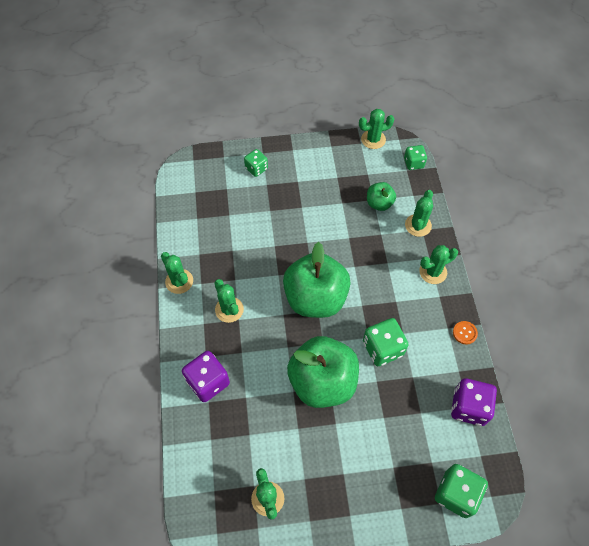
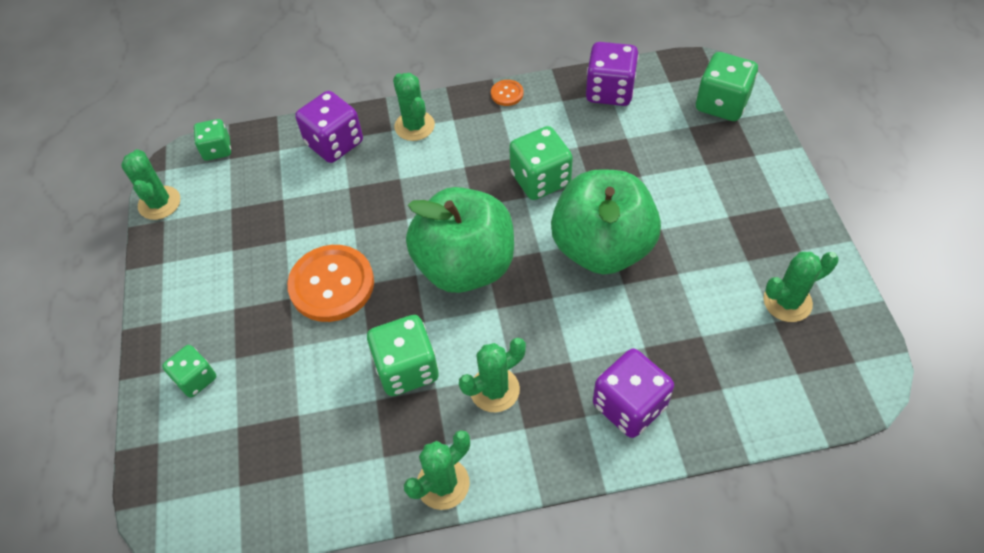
camera: 90 degrees left, 5 degrees down
green apple [367,182,396,211] -> none
green cactus [405,190,433,237] -> purple dice [295,91,363,163]
none -> orange button [287,245,374,322]
none -> green dice [367,315,439,396]

